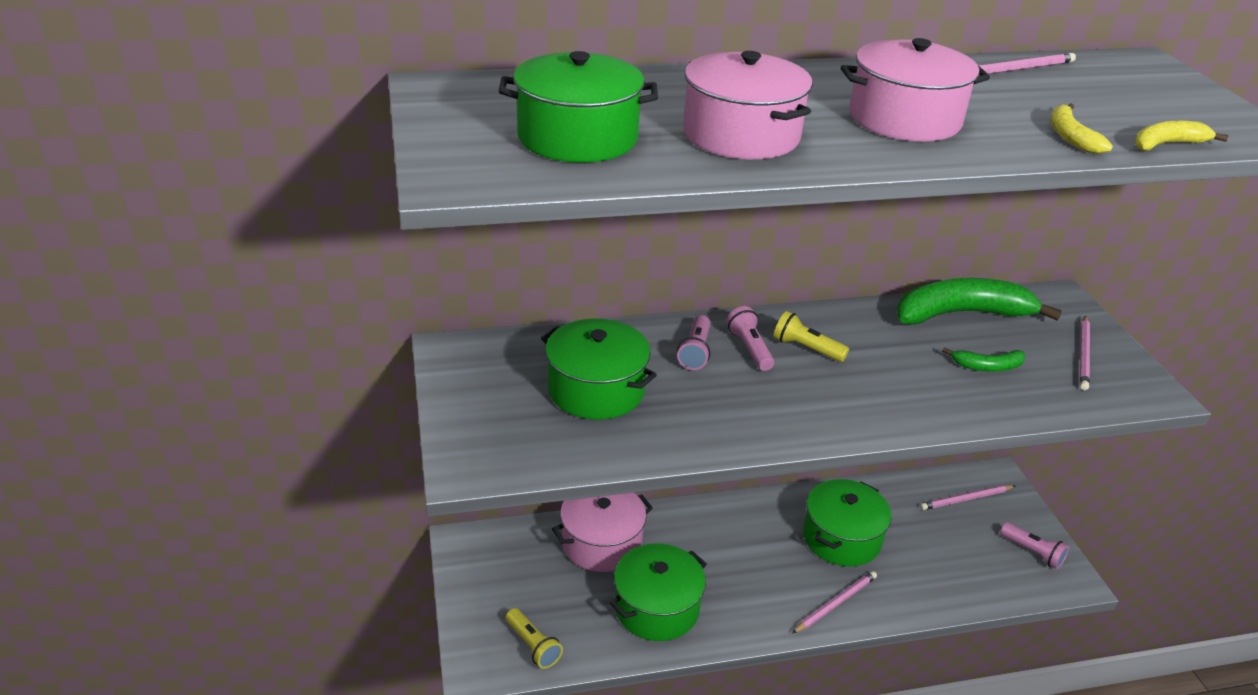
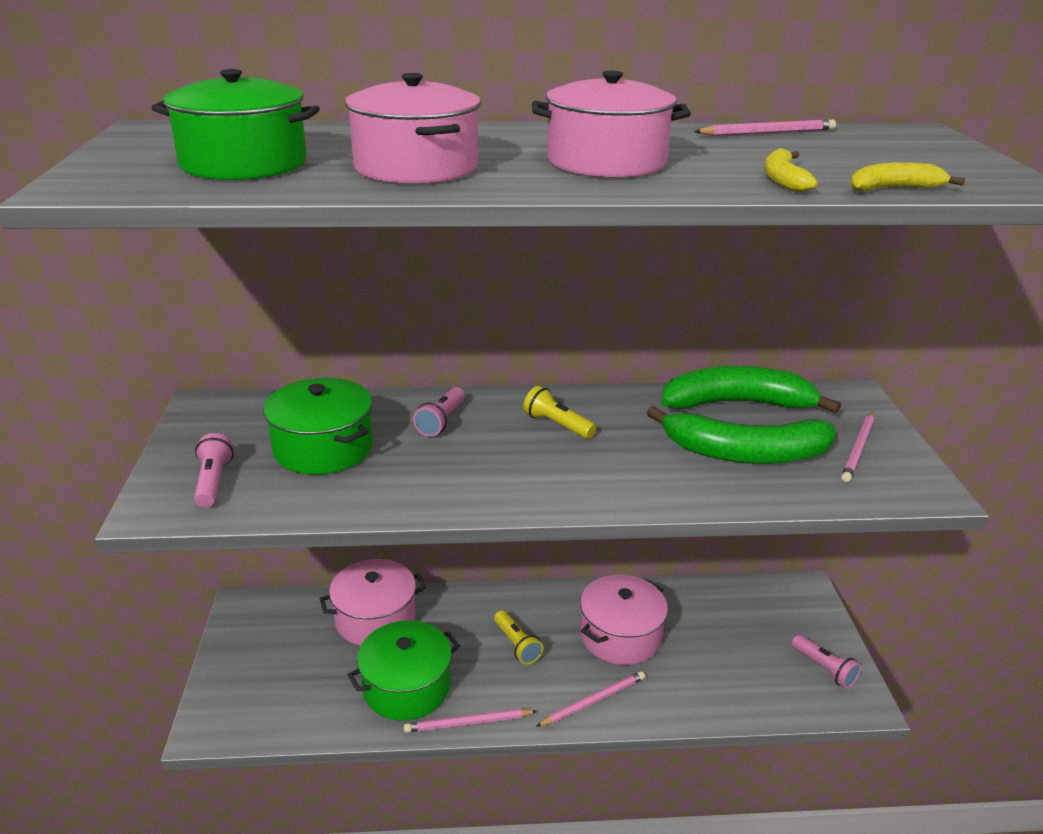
camera: 10 degrees right, 5 degrees down
yellow flashlight [506,608,563,669] -> yellow flashlight moved to [494,610,543,665]
pink flashlight [726,306,774,371] -> pink flashlight moved to [194,433,234,508]
green pot [803,479,892,566] -> pink pot [580,575,668,665]
pink pencil [920,485,1015,510] -> pink pencil moved to [404,709,537,733]
green banana [942,347,1026,372] -> green banana [646,406,836,464], size x2.14

